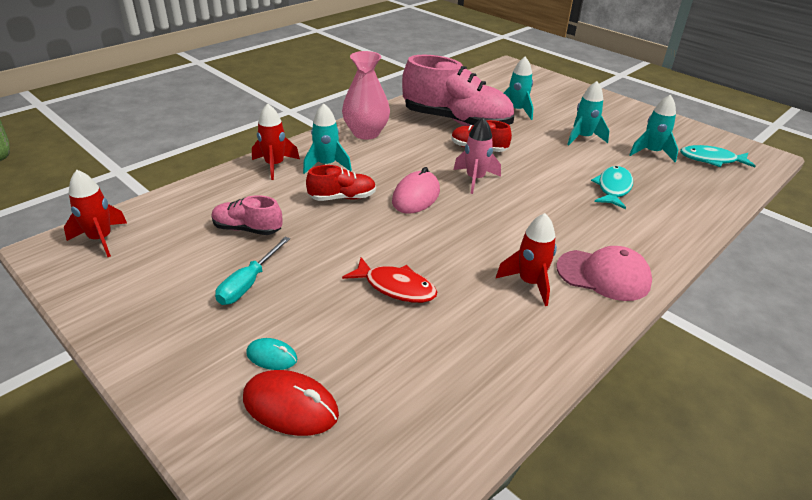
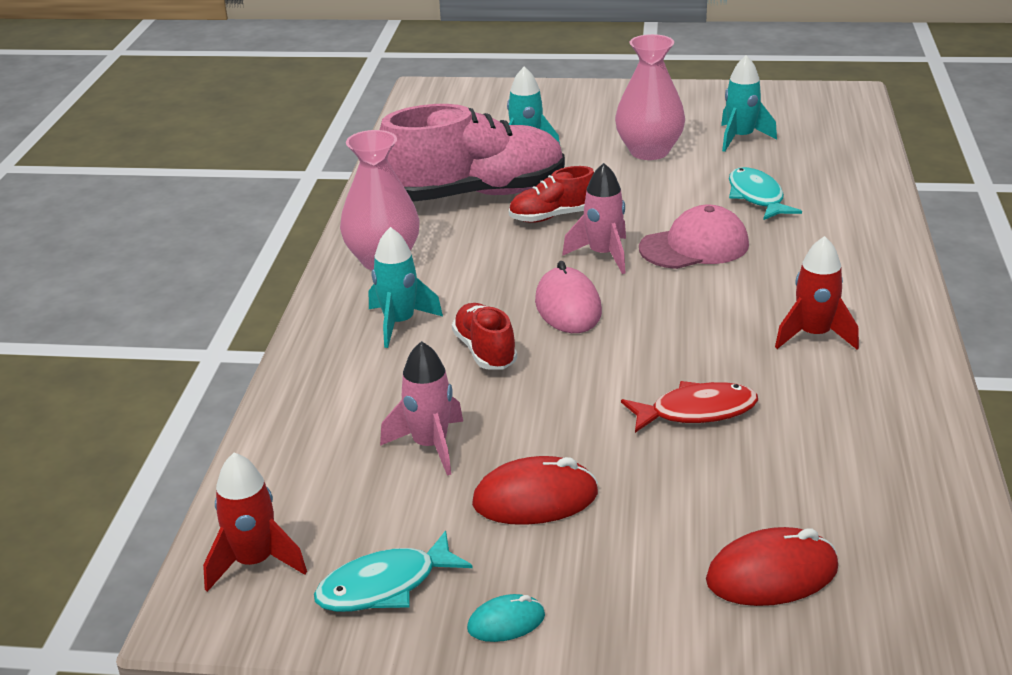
camera: 35 degrees left, 5 degrees down
pink shoe [212,195,282,235] -> pink rocket [380,341,463,476]
turquoise screwdriver [215,237,290,305] -> red mouse [472,456,598,525]
turquoise mouse [246,338,297,370] -> turquoise mouse moved to [467,594,545,642]
red rocket [252,103,300,180] -> none
red shoe [306,165,376,201] -> red shoe turned 60 degrees counterclockwise [452,303,517,369]
pink cap [556,246,652,301] -> pink cap moved to [639,205,749,269]
turquoise rocket [567,81,609,145] -> pink vase [615,34,685,160]
turquoise fish [680,145,756,167] -> turquoise fish moved to [314,531,473,612]

